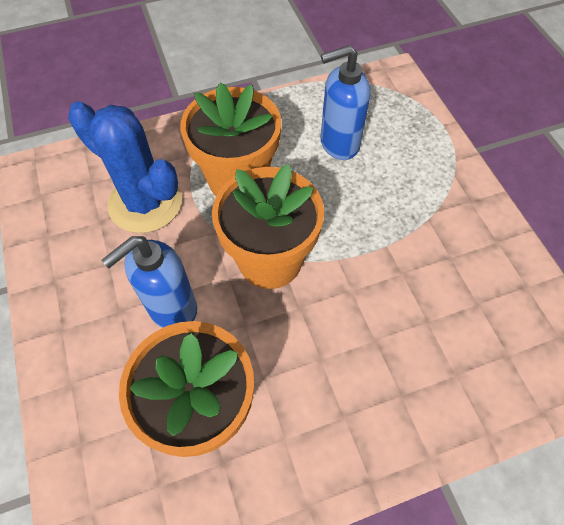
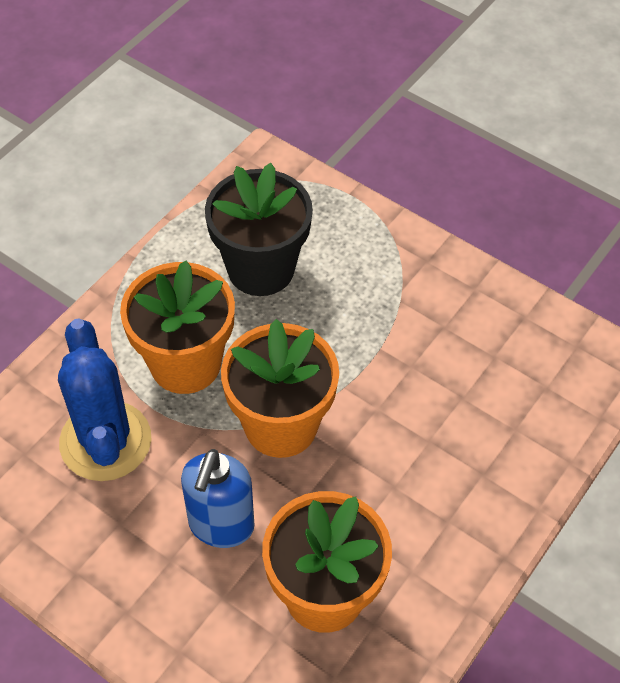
camera: 35 degrees left, 5 degrees down
blue cactus [68,101,182,233] -> blue cactus turned 75 degrees clockwise [58,318,151,481]
blue soap dispenser [320,45,371,160] -> black flower pot [205,163,313,296]

